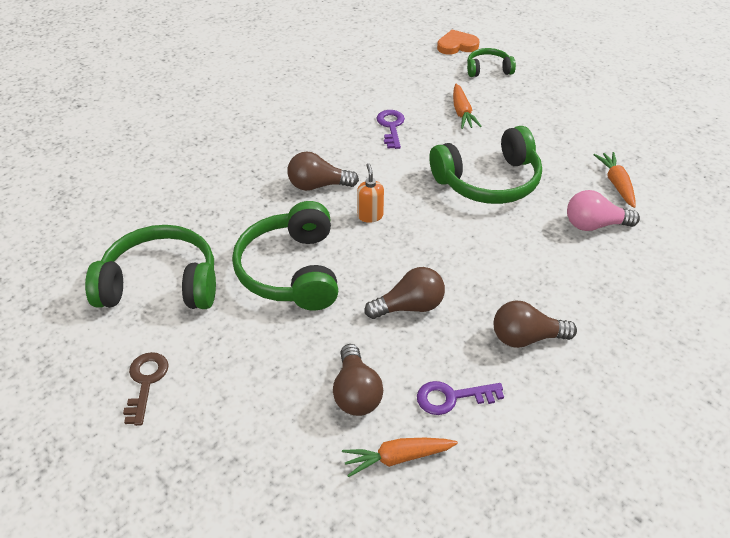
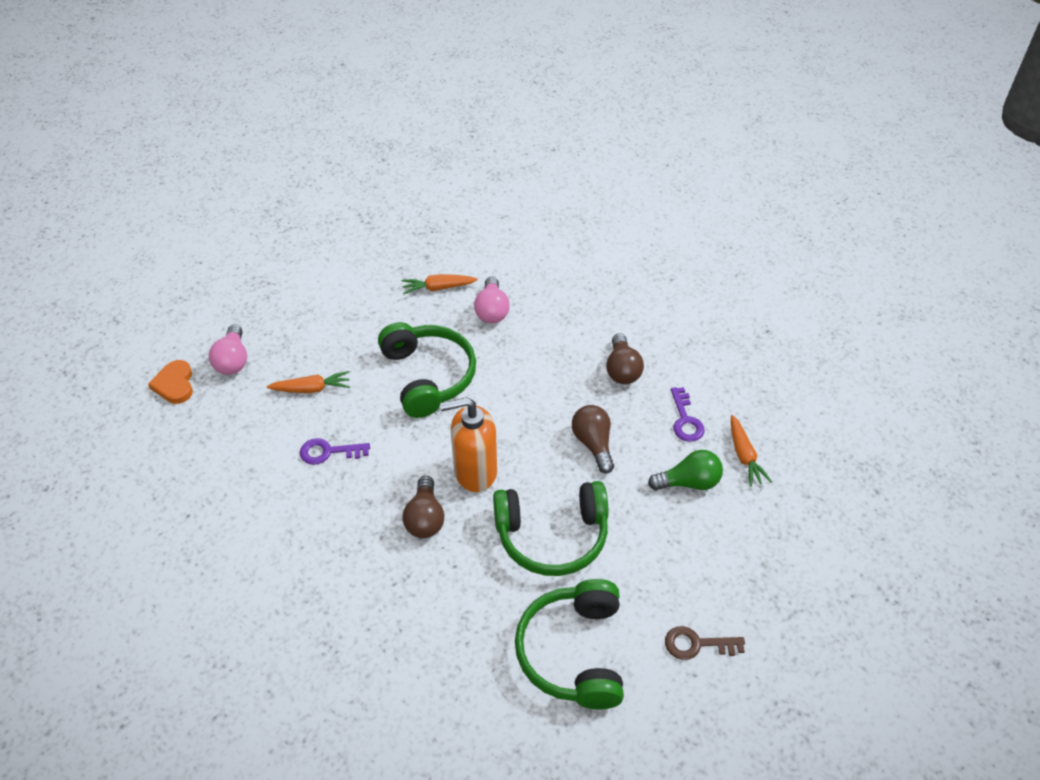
camera: 90 degrees left, 5 degrees up
brown light bulb [333,344,383,416] -> green light bulb [648,450,723,490]
orange soap dispenser [357,163,384,223] -> orange soap dispenser [440,397,497,492], size x2.05
green headphones [467,48,516,77] -> pink light bulb [209,324,247,375]

